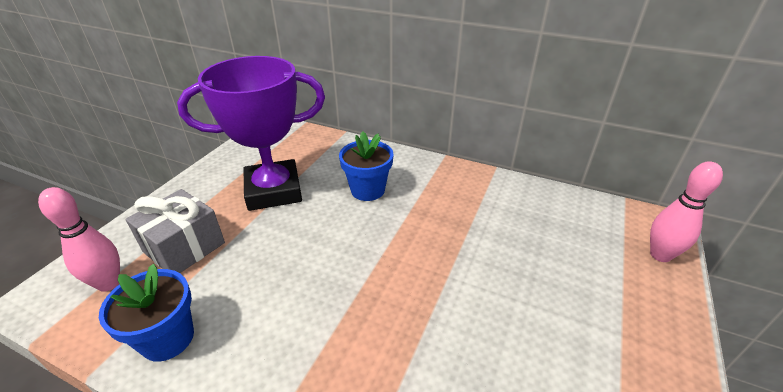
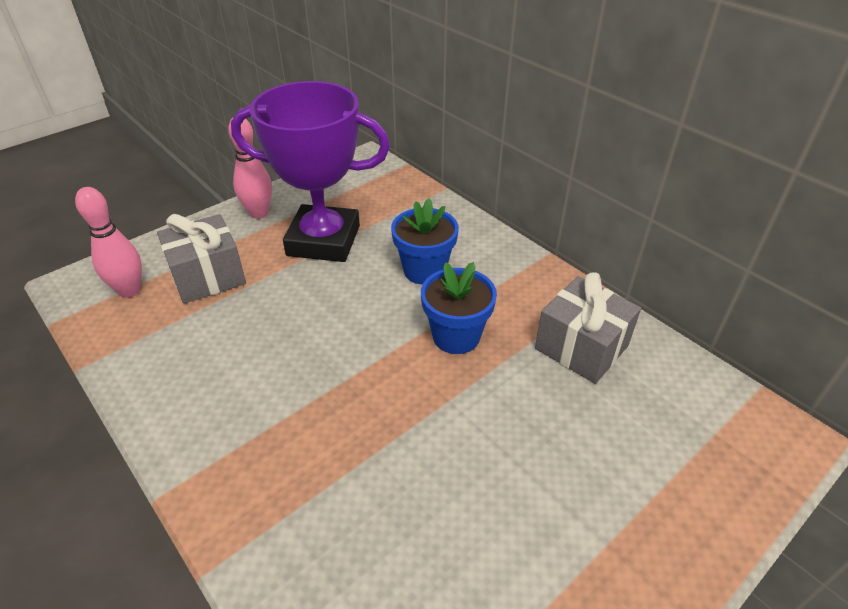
camera: 25 degrees right, 5 degrees up
blue flower pot [99,264,194,362] -> blue flower pot moved to [421,262,497,354]
pink bowling pin [650,161,723,262] -> pink bowling pin moved to [228,117,272,219]
none -> grey gift [535,272,641,384]

